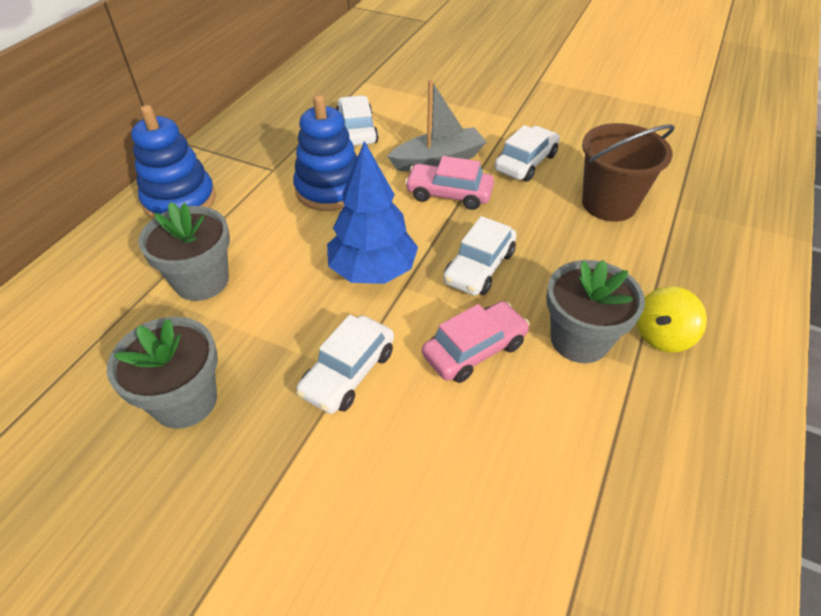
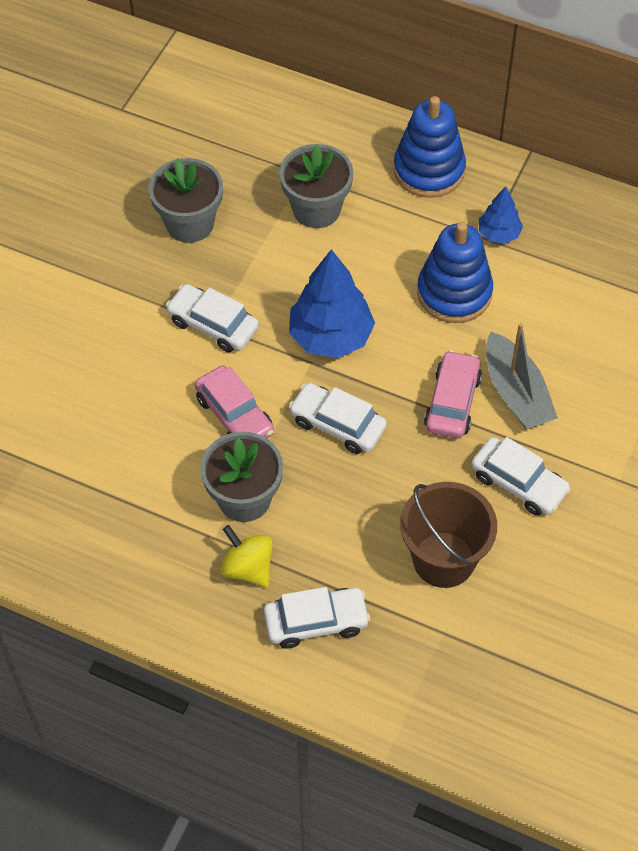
camera: 90 degrees right, 10 degrees up
white car [336,95,379,146] -> white car moved to [264,587,370,649]
none -> blue tree [479,186,523,244]

